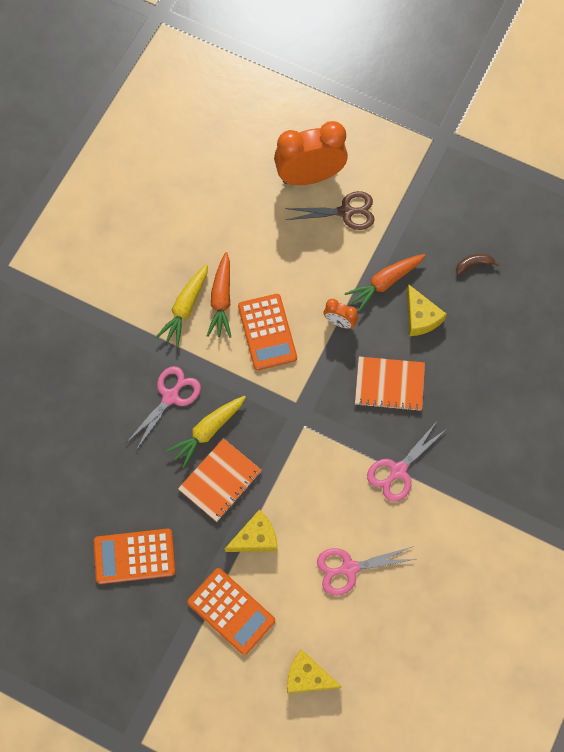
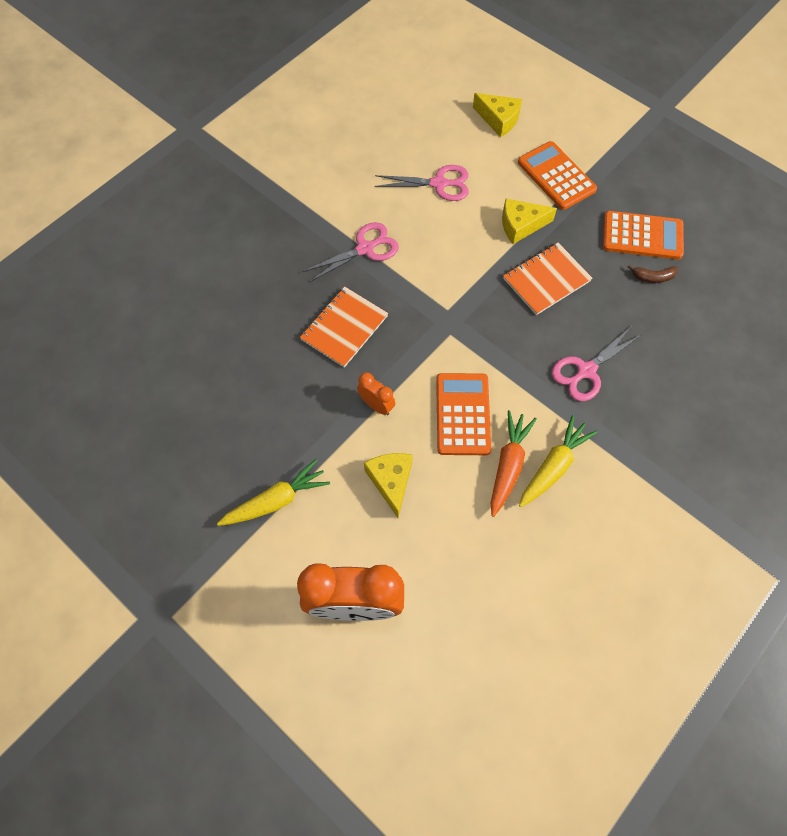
camera: 165 degrees left, 5 degrees down
yellow carrot [166,396,246,468] -> yellow carrot moved to [217,459,330,526]
brown scissors [285,191,375,230] -> none
orange carrot [345,254,426,312] -> none
orange notebook [355,356,425,412] -> orange notebook turned 75 degrees counterclockwise [300,287,388,368]
yellow cheese [407,284,447,336] -> yellow cheese moved to [364,453,413,518]
brown banana [456,254,500,275] -> brown banana moved to [628,264,678,283]

